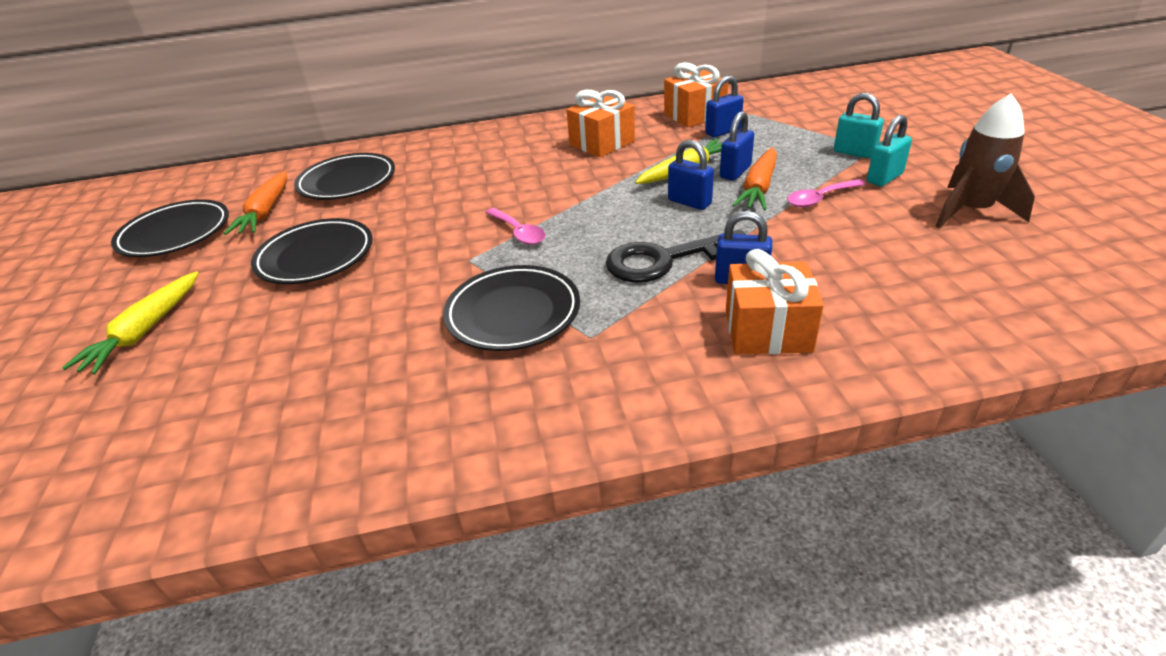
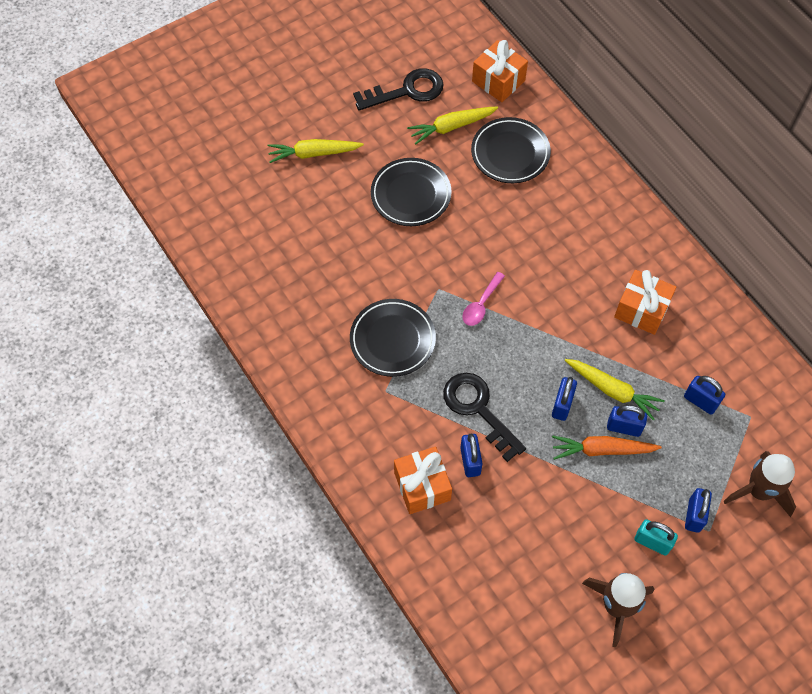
camera: 65 degrees right, 25 degrees up
black plate [111,199,229,257] -> black key [353,68,444,110]
orange carrot [224,171,287,235] -> yellow carrot [407,107,498,144]
orange gift [664,62,728,127] -> orange gift moved to [472,40,528,102]
pink spoon [787,179,866,207] -> none
turquoise padlock [834,93,884,158] -> blue padlock [685,488,712,533]
none -> brown rocket [723,451,796,517]

